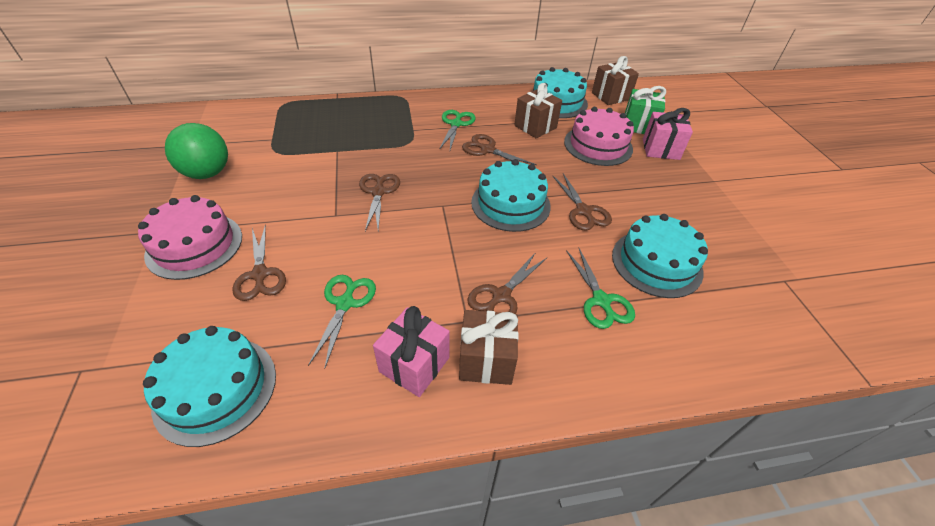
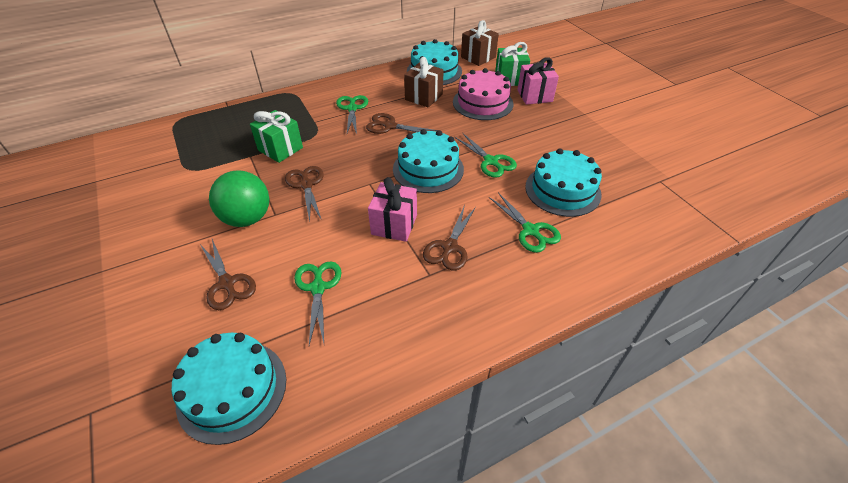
camera: 15 degrees left, 0 degrees up
pink cake [138,195,242,280] -> none
green ball [165,123,228,179] -> green ball moved to [209,170,269,227]
pink gift [373,306,450,397] -> pink gift moved to [368,177,417,242]
brown gift [459,310,519,385] -> none
brown scissors [553,173,612,231] -> green scissors [455,133,517,178]
none -> green gift [250,110,303,163]

